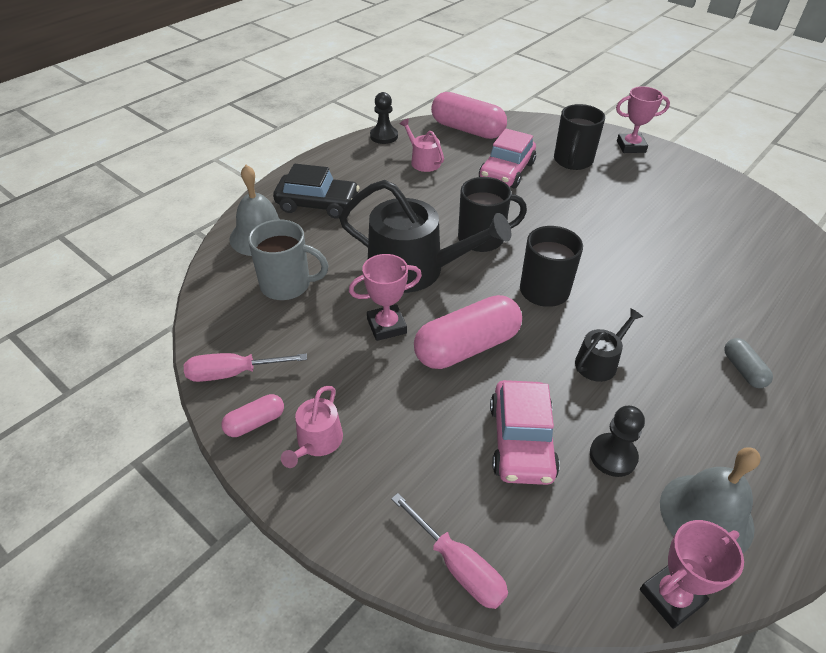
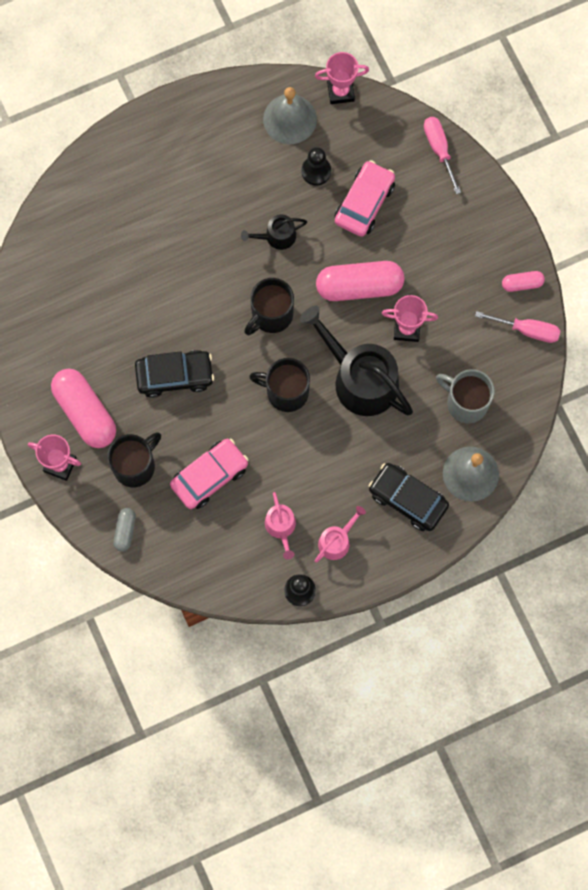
camera: 155 degrees left, 30 degrees up
pink watering can [281,386,343,468] -> pink watering can moved to [315,506,366,562]
pink capsule [431,92,507,139] -> pink capsule moved to [51,369,116,448]
grey capsule [724,338,773,388] -> grey capsule moved to [113,508,136,552]
none -> black car [135,350,214,398]

